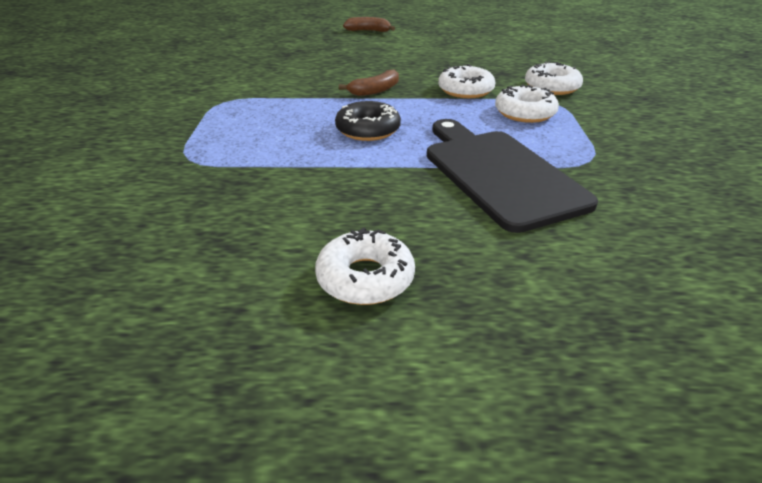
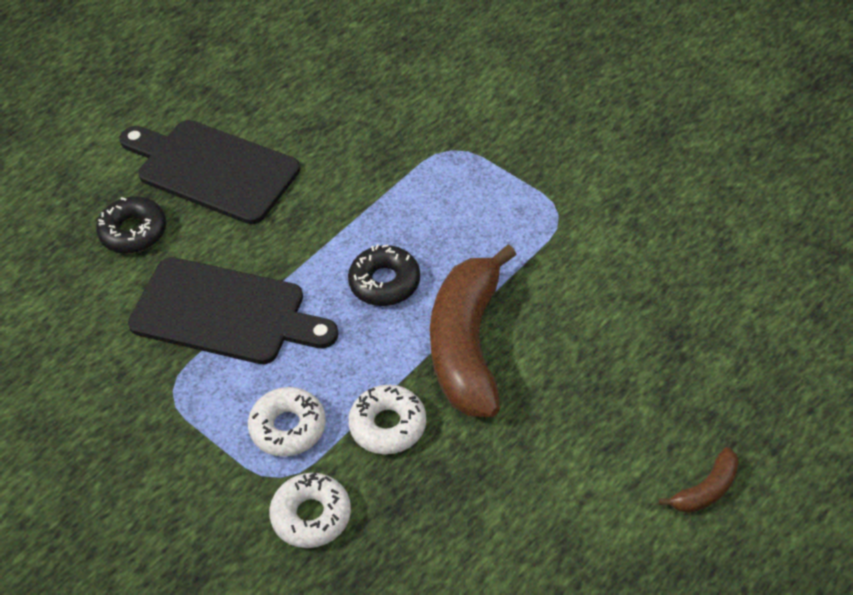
camera: 135 degrees right, 15 degrees up
white donut [315,228,415,305] -> black cutting board [119,120,300,224]
brown banana [339,69,399,96] -> brown banana [430,244,517,417], size x2.28
none -> black donut [96,196,166,254]

